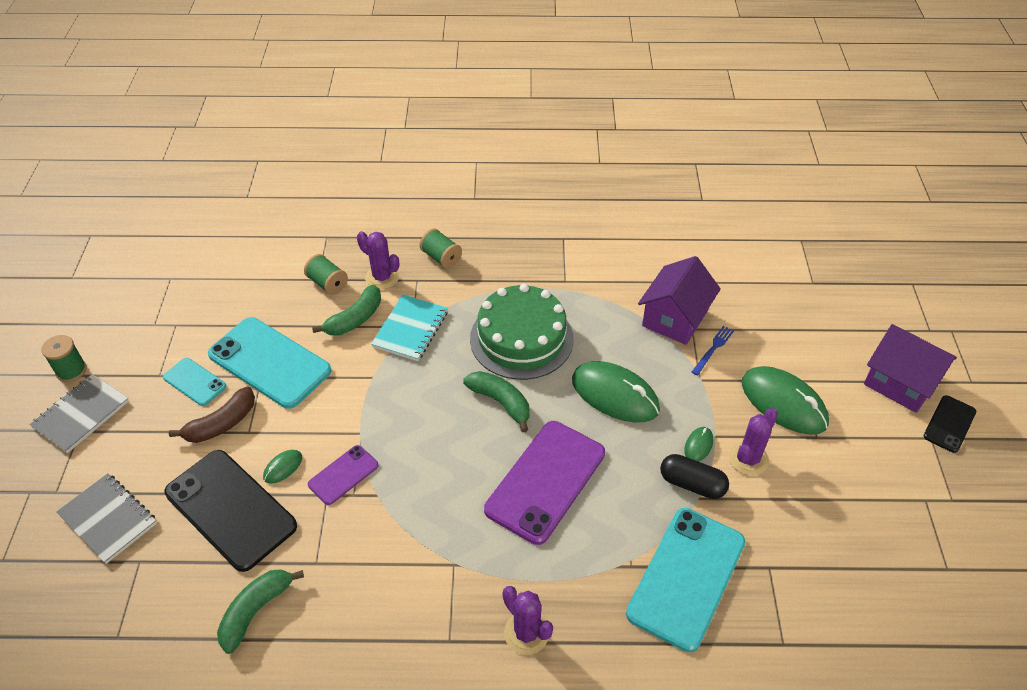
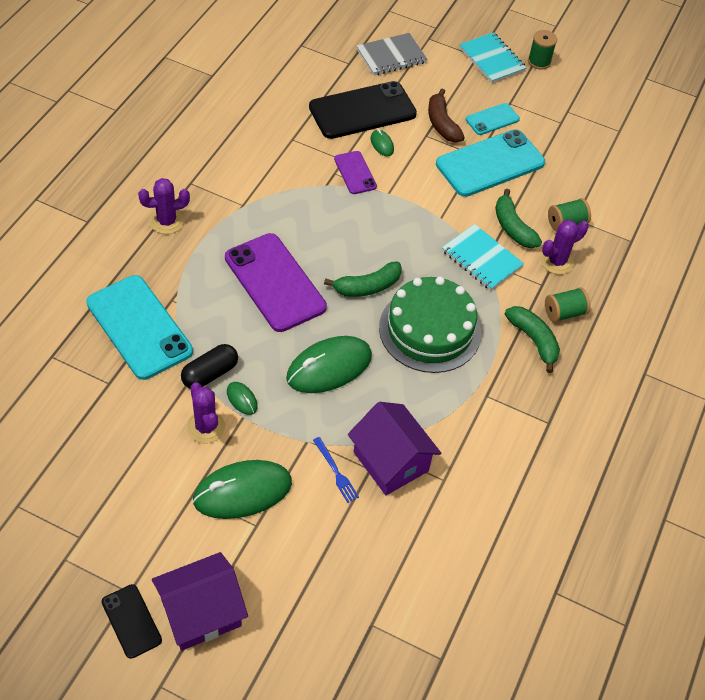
camera: 110 degrees right, 5 degrees up
grey notebook [29,374,129,453] -> turquoise notebook [459,32,527,83]
green banana [217,569,304,654] -> green banana moved to [505,306,560,373]

